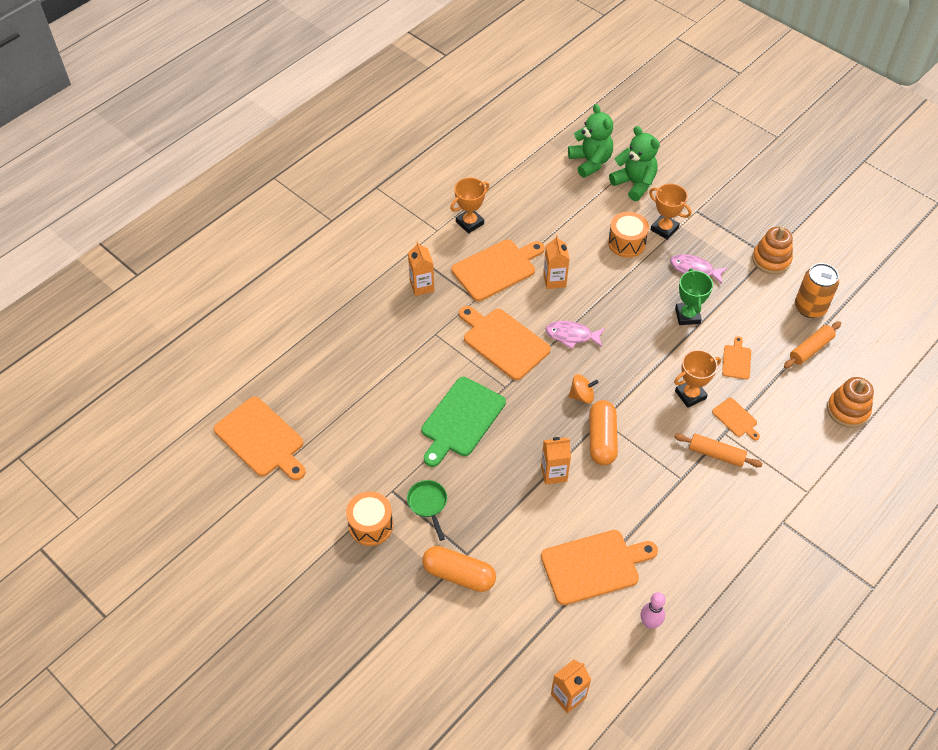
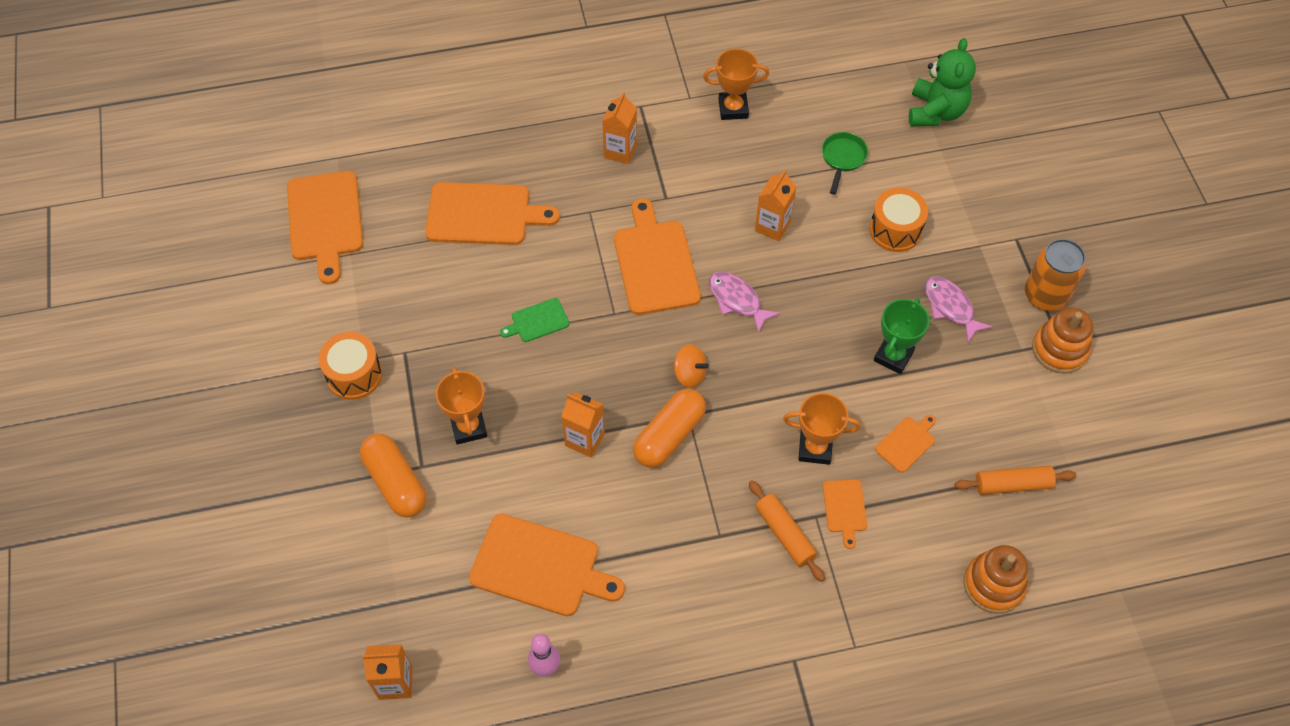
camera: 35 degrees right, 5 degrees up
green pan [407,480,447,541] -> green pan moved to [822,132,868,194]
green cutting board [421,377,506,467] -> green cutting board [500,298,569,342], size x0.49
orange cutting board [452,239,545,301] -> orange cutting board moved to [425,182,560,245]
green teddy bear [609,126,660,201] -> none
orange trophy [649,184,691,240] -> orange trophy moved to [436,366,487,444]
orange can [795,263,839,318] -> orange can moved to [1025,239,1086,311]

